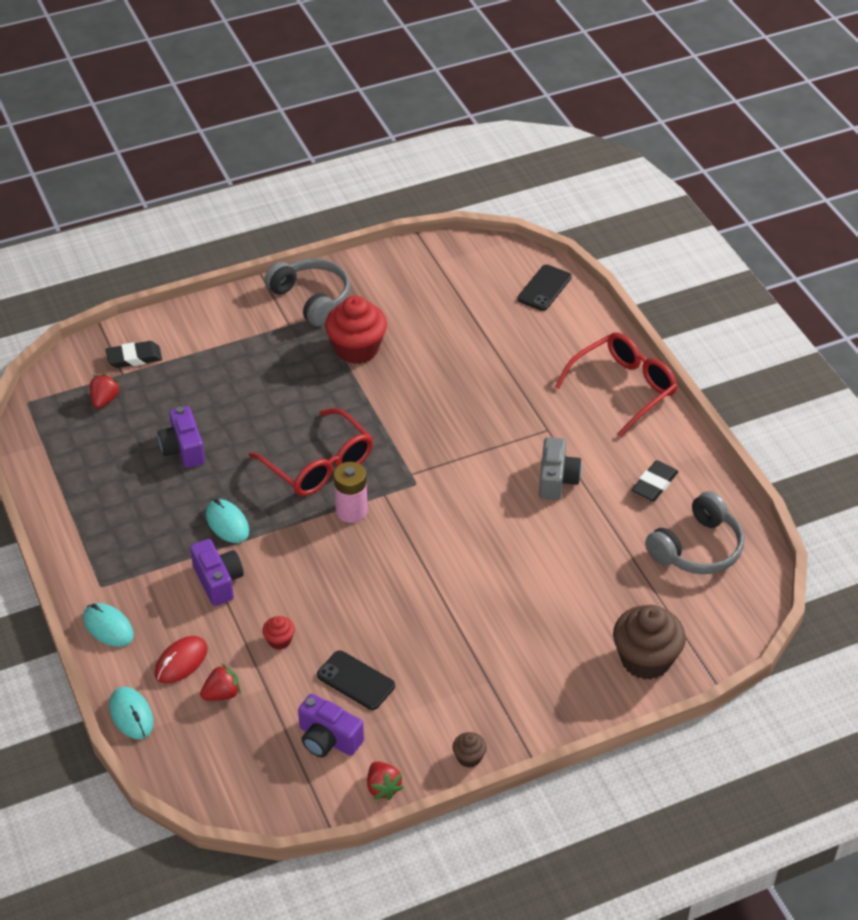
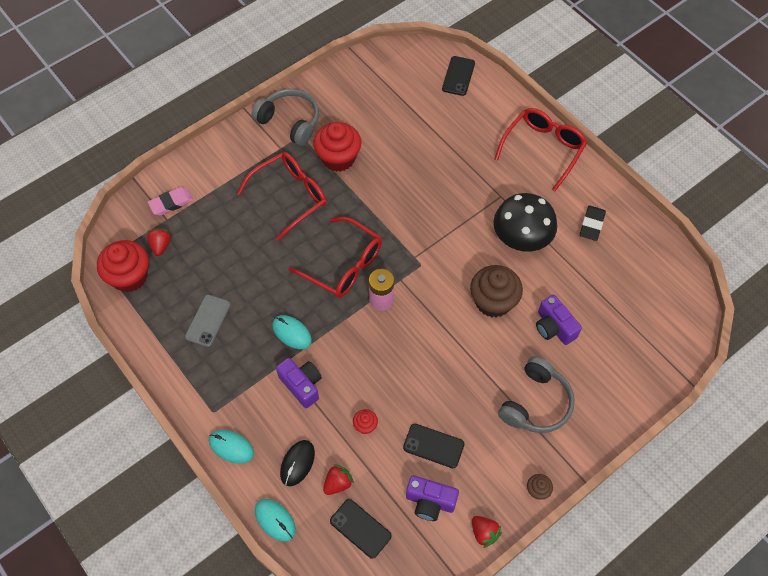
camera: 15 degrees left, 15 degrees up
black eraser [106,341,162,368] -> pink eraser [148,187,194,216]
red mouse [155,636,208,683] -> black mouse [280,440,315,486]
purple camera [158,406,205,468] -> purple camera moved to [536,295,582,345]
grey camera [539,437,582,500] -> black mushroom [493,193,557,252]
brown cupcake [613,605,686,680] -> brown cupcake moved to [470,265,523,318]
grey headphones [645,491,744,574] -> grey headphones moved to [498,356,575,433]
none -> red cupcake [97,240,149,292]
none -> grey phone [185,294,231,347]
none -> red glasses [237,152,326,241]
none -> black phone [330,499,392,559]

